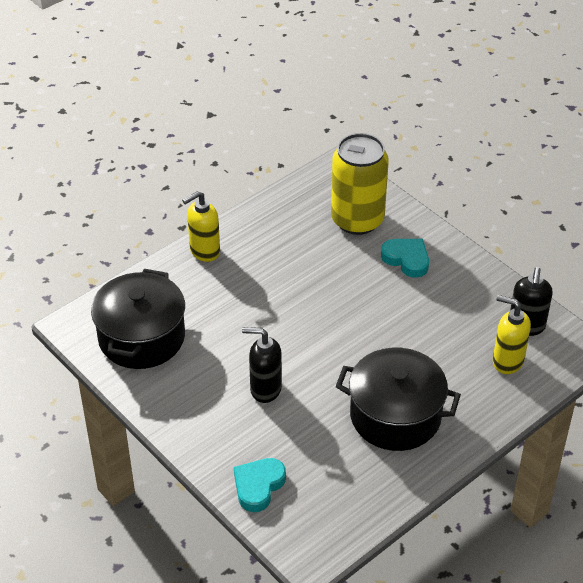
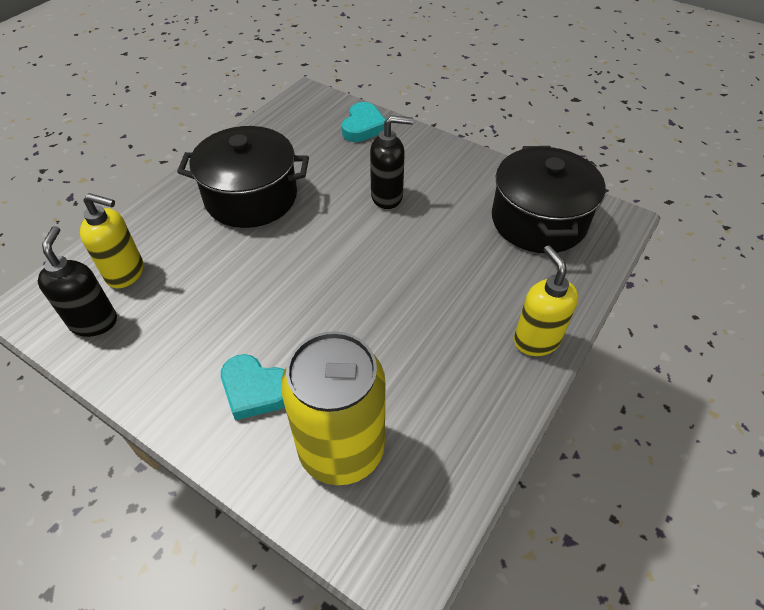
camera: 165 degrees right, 5 degrees up
yellow soap dispenser [182,191,220,262] -> yellow soap dispenser turned 60 degrees counterclockwise [514,245,579,356]

